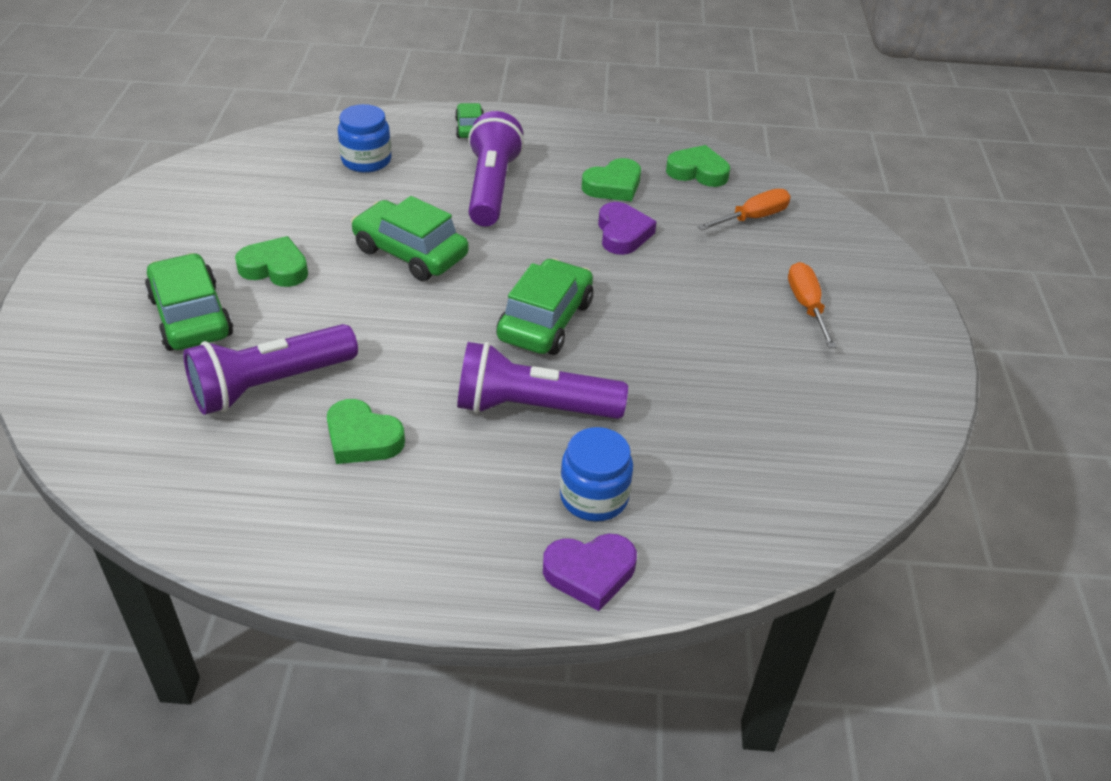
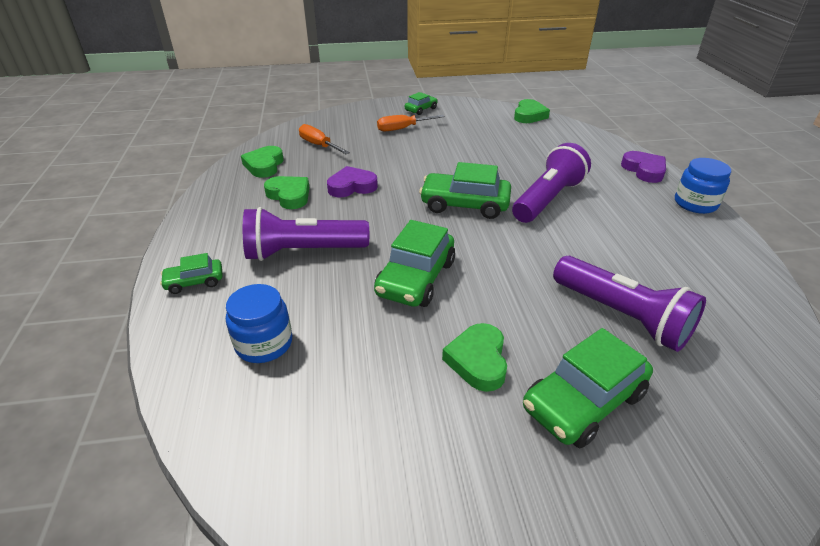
camera: 100 degrees left, 5 degrees down
green heart [327,399,405,464] -> green heart moved to [514,99,550,123]
purple flashlight [457,342,628,419] -> purple flashlight turned 135 degrees counterclockwise [512,143,591,223]
blue jar [560,427,633,522] -> blue jar moved to [675,158,731,214]
none -> green car [405,92,438,115]

